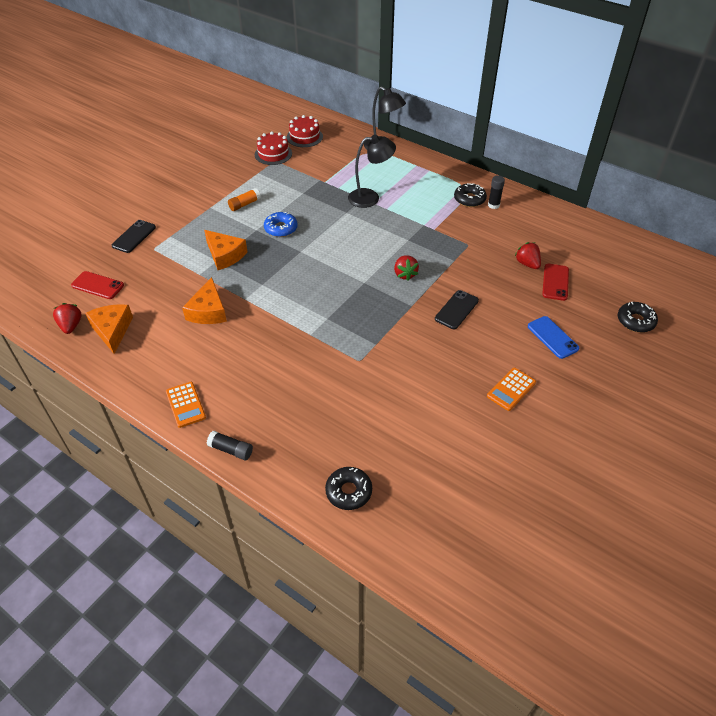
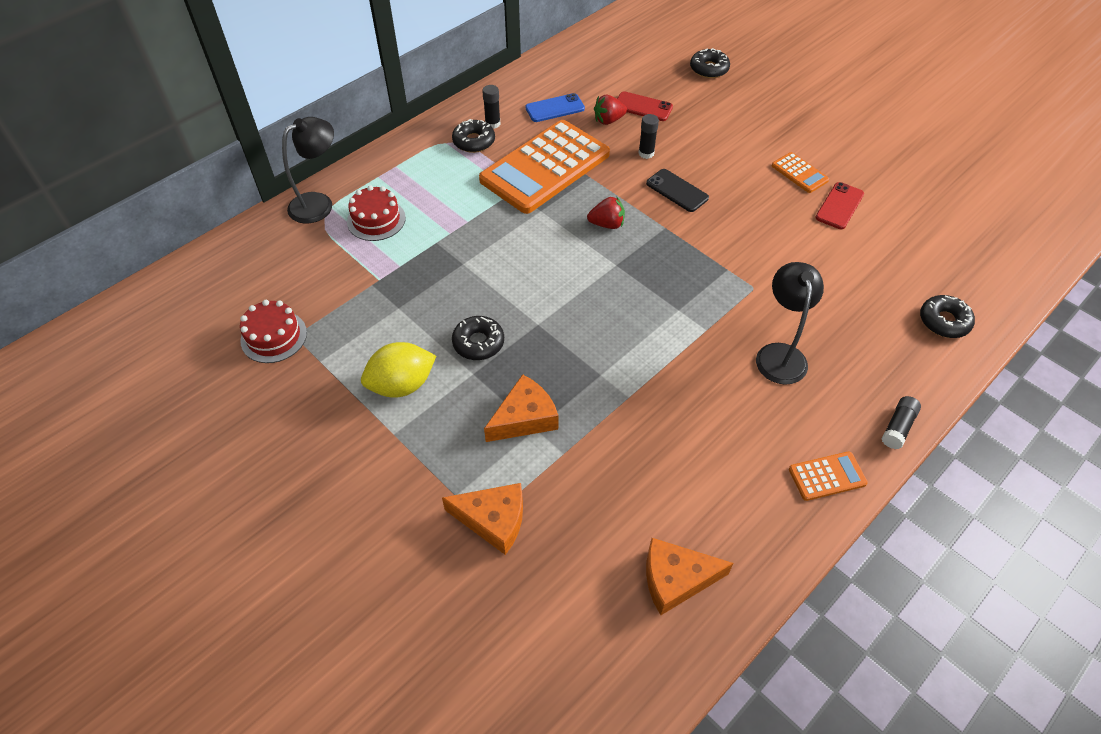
camera: 80 degrees left, 5 degrees up
red strawberry [53,303,82,334] -> none
red phone [71,271,124,299] -> red phone moved to [815,182,864,229]
black phone [112,220,156,253] -> none
orange cheese [182,277,227,324] -> orange cheese moved to [442,483,523,555]
orange glue stick [228,188,261,211] -> yellow lemon [361,342,436,398]
blue donut [264,212,298,237] -> black donut [452,316,504,360]
red cake [287,115,323,147] -> red cake moved to [347,185,406,241]
black lamp [348,134,396,208] -> black lamp moved to [756,262,824,385]
blue phone [528,316,579,359] -> blue phone moved to [525,93,585,122]
none -> orange calculator [479,120,610,214]
none -> black glue stick [638,114,659,159]

